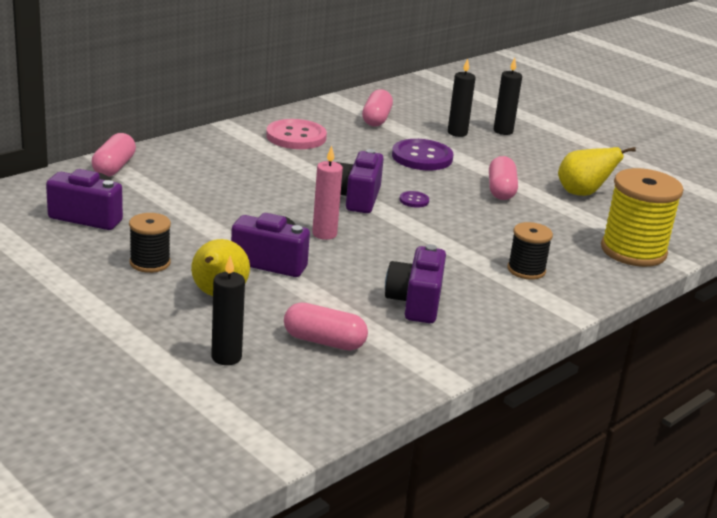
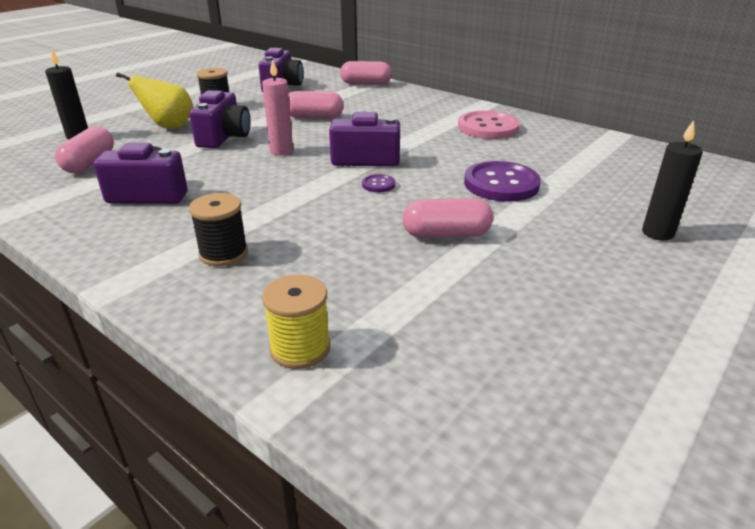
camera: 85 degrees right, 5 degrees up
pink capsule [362,89,393,126] -> pink capsule moved to [288,91,343,118]
black candle [448,58,476,137] -> none
yellow pear [558,147,636,196] -> none
yellow spool [601,168,683,267] -> yellow spool [262,275,330,369], size x0.56

